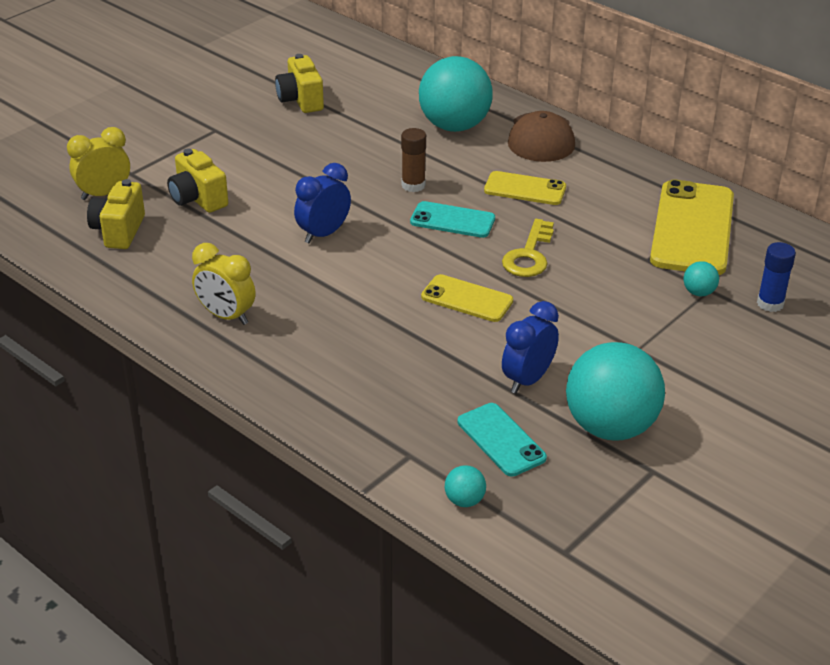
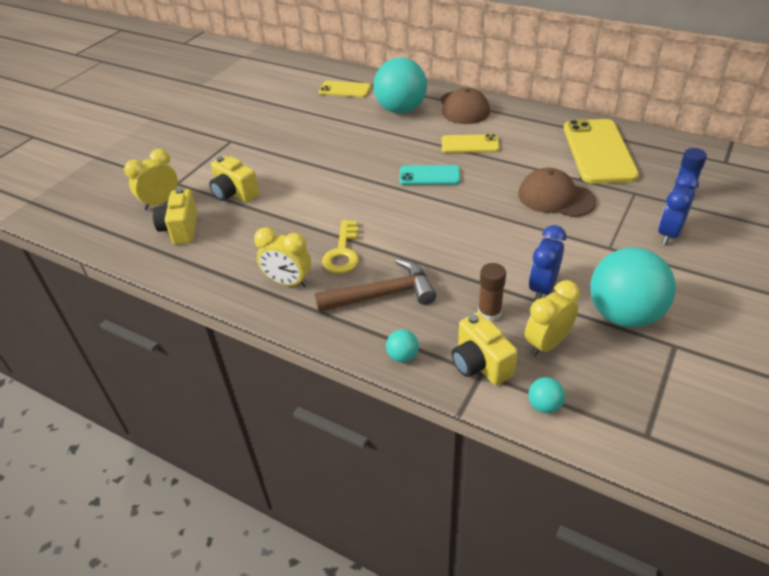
camera: 10 degrees left, 5 degrees up
yellow camera [275,54,324,113] -> yellow camera moved to [452,313,518,385]
blue clock [294,163,351,244] -> blue clock moved to [658,173,699,245]
brown glue stick [401,128,426,192] -> brown glue stick moved to [478,263,506,322]
yellow phone [421,274,513,322] -> yellow phone moved to [319,81,371,98]
turquoise phone [458,403,547,477] -> yellow clock [525,280,580,357]
yellow key [502,219,554,277] -> yellow key moved to [322,220,359,274]
turquoise ball [684,261,719,296] -> turquoise ball moved to [386,329,419,362]
none -> brown hammer [315,259,436,312]
none -> brown cap [518,168,597,217]

